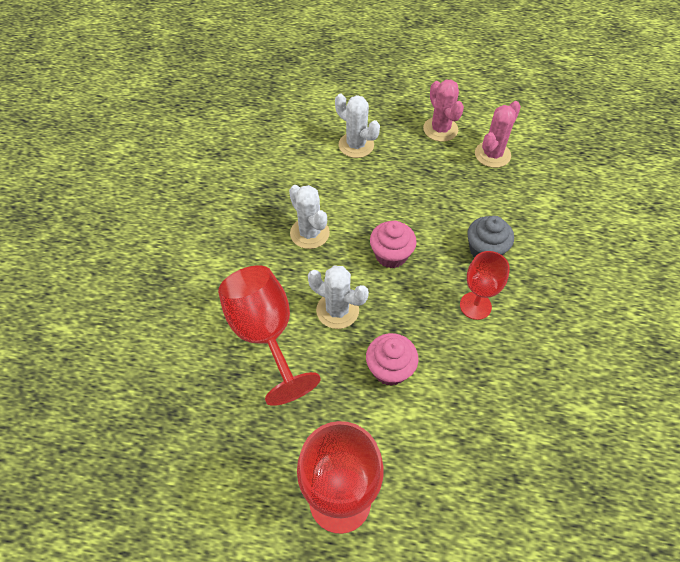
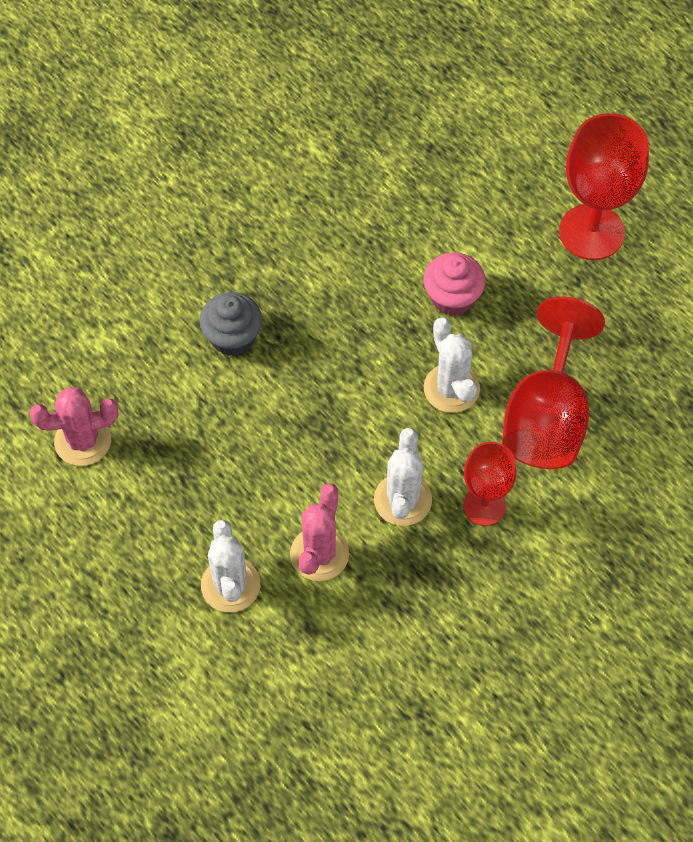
camera: 140 degrees left, 5 degrees up
pink cupcake [370,221,417,268] -> none
pink cactus [423,80,464,142] -> pink cactus moved to [290,484,349,581]
red goblet [460,251,510,320] -> red goblet moved to [463,442,517,526]

